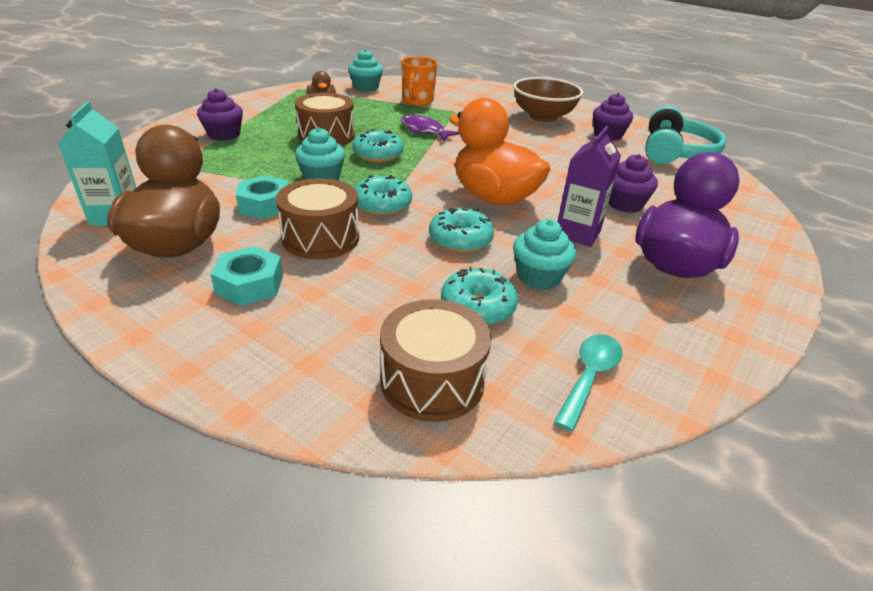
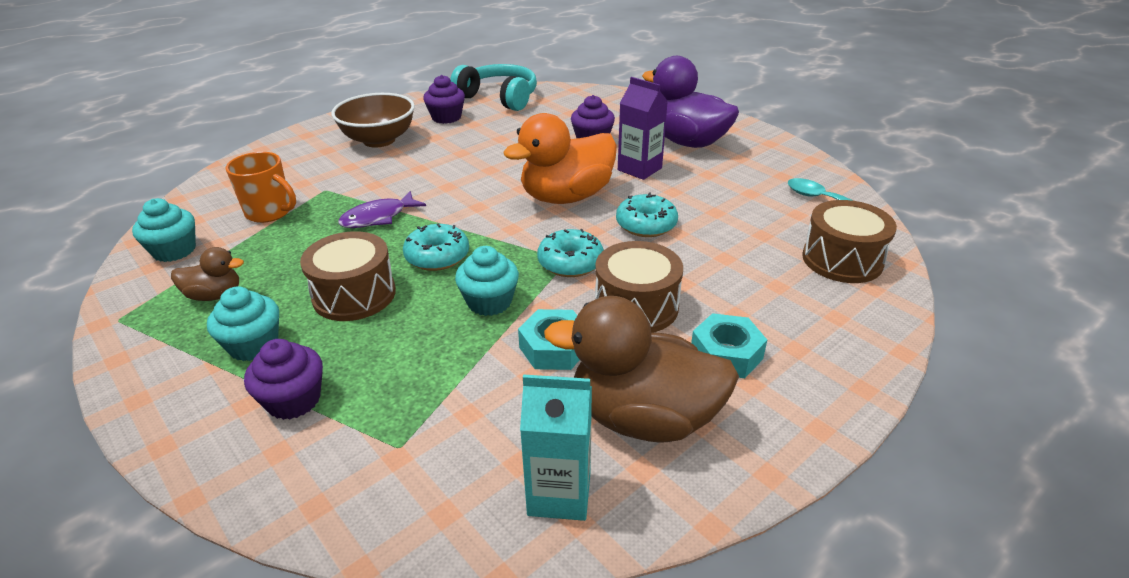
camera: 75 degrees left, 0 degrees up
turquoise donut [441,267,518,325] -> none
turquoise cupcake [513,219,576,290] -> turquoise cupcake moved to [207,286,279,361]

